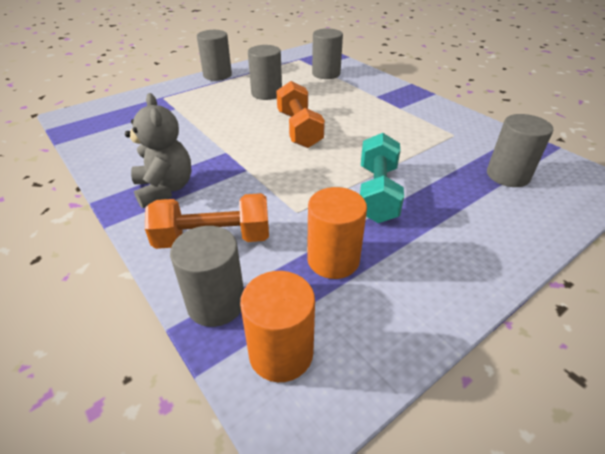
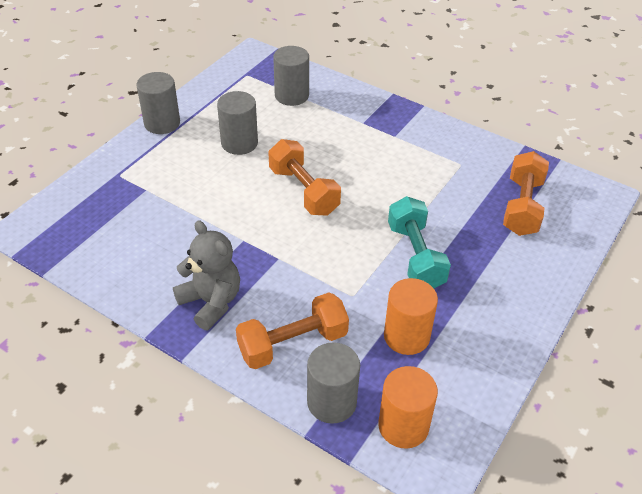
camera: 20 degrees left, 5 degrees up
grey cylinder [487,114,553,187] -> orange dumbbell [503,151,549,236]

